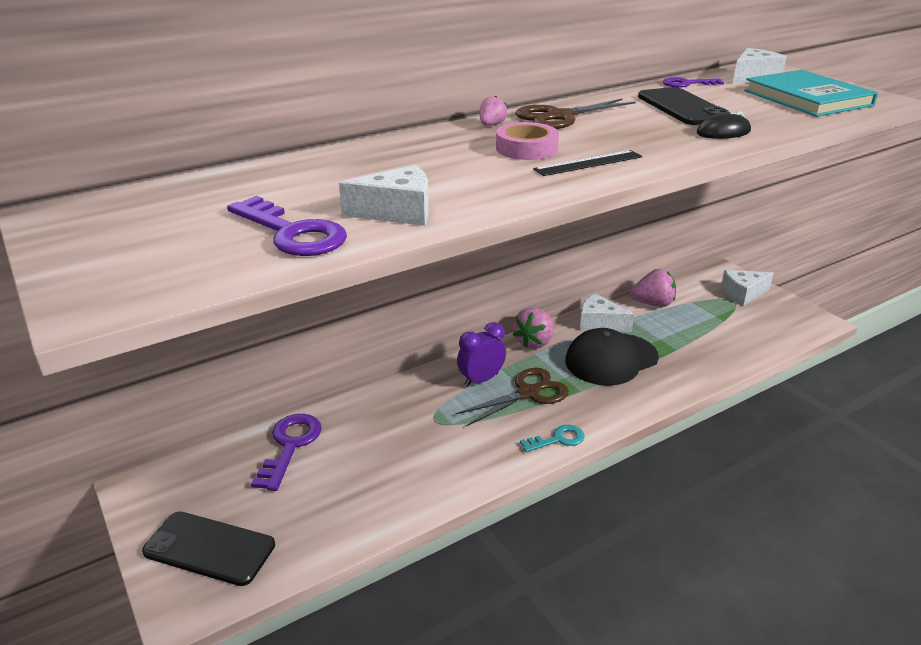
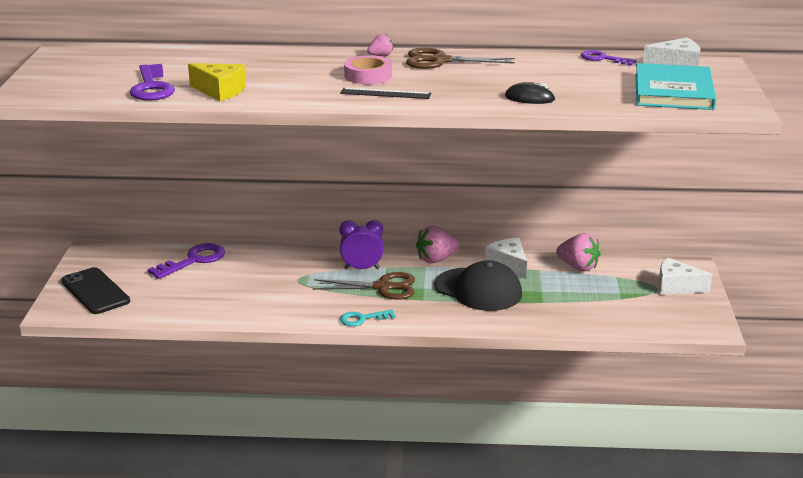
camera: 35 degrees right, 5 degrees down
white cheese [339,165,429,226] -> yellow cheese [188,63,246,101]
turquoise key [520,425,585,452] -> turquoise key turned 150 degrees clockwise [340,309,396,326]
black cap [565,328,659,386] -> black cap turned 150 degrees counterclockwise [435,260,522,311]
black phone [638,87,730,125] -> none

